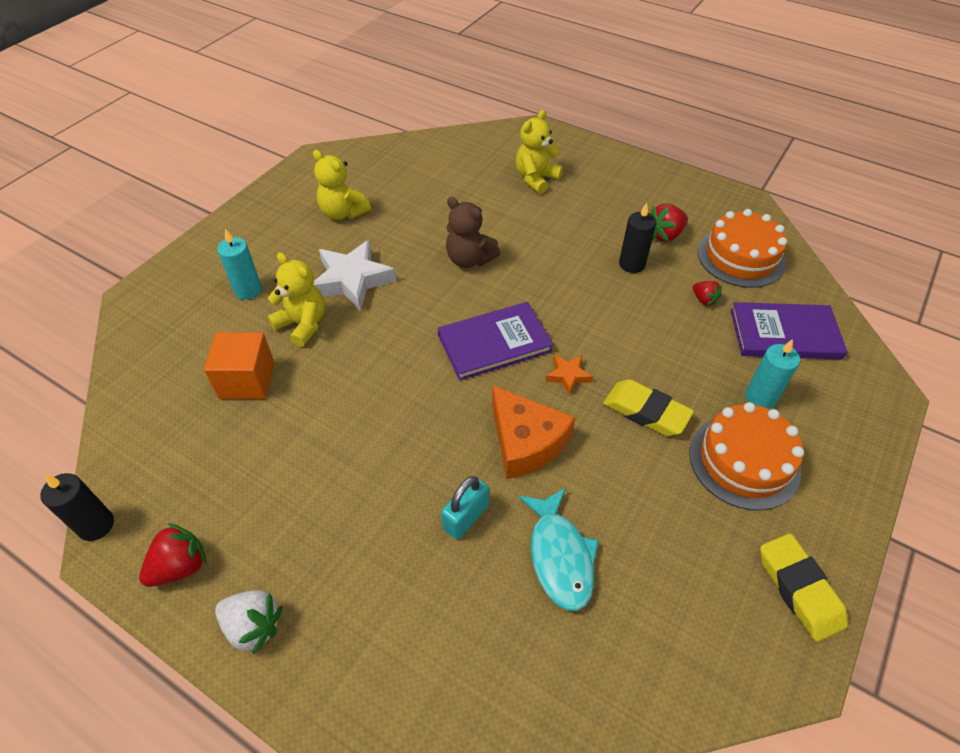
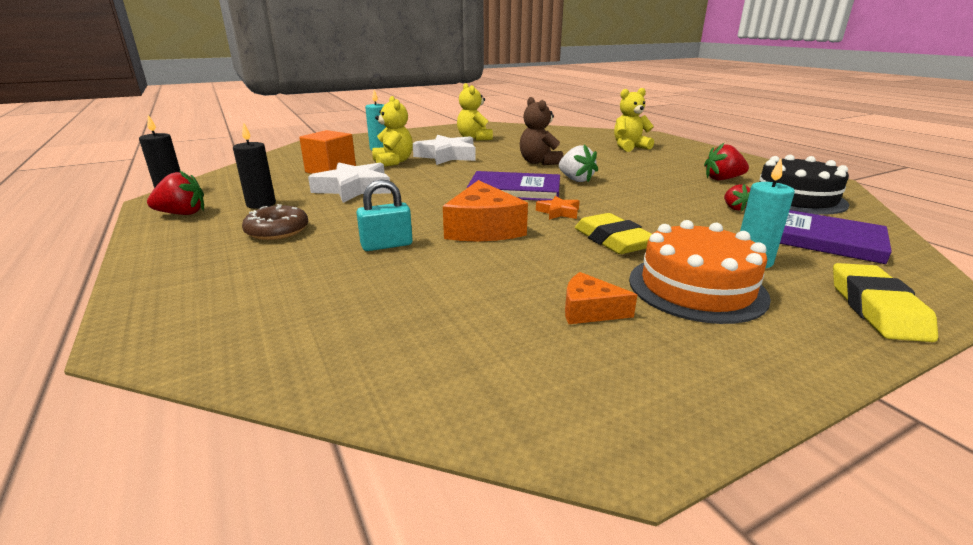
camera: 30 degrees right, 25 degrees down
white strawberry [215,590,283,655] -> white strawberry moved to [559,144,598,182]
turquoise fish [518,488,599,611] -> none
black candle [619,203,656,273] -> black candle moved to [233,122,276,209]
orange cake [698,209,787,288] -> black cake [750,155,850,215]
yellow eraser [760,533,848,642] -> yellow eraser moved to [833,263,938,342]
none -> brown donut [242,204,308,240]
none -> white star [308,162,391,203]
none -> orange cheese [565,272,637,324]

